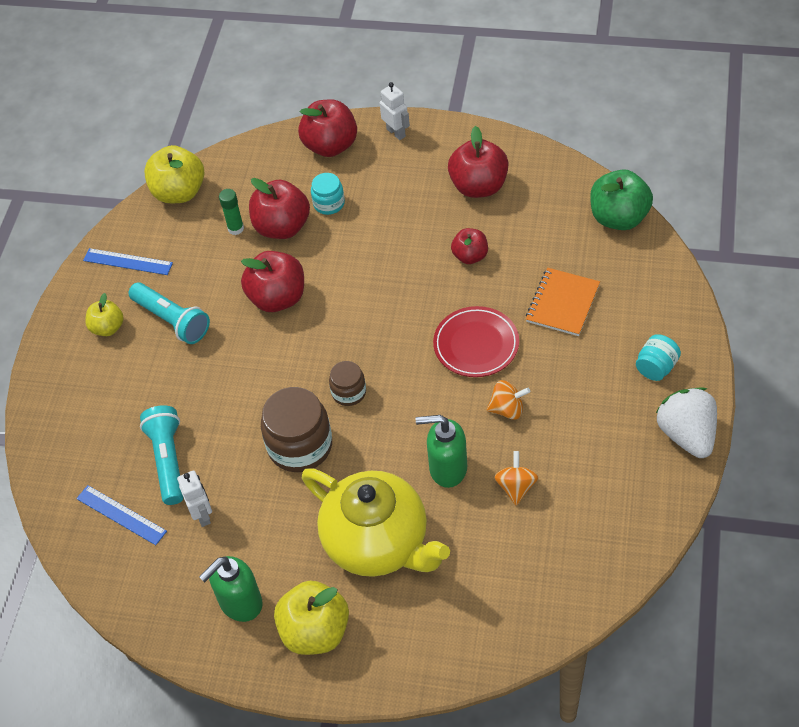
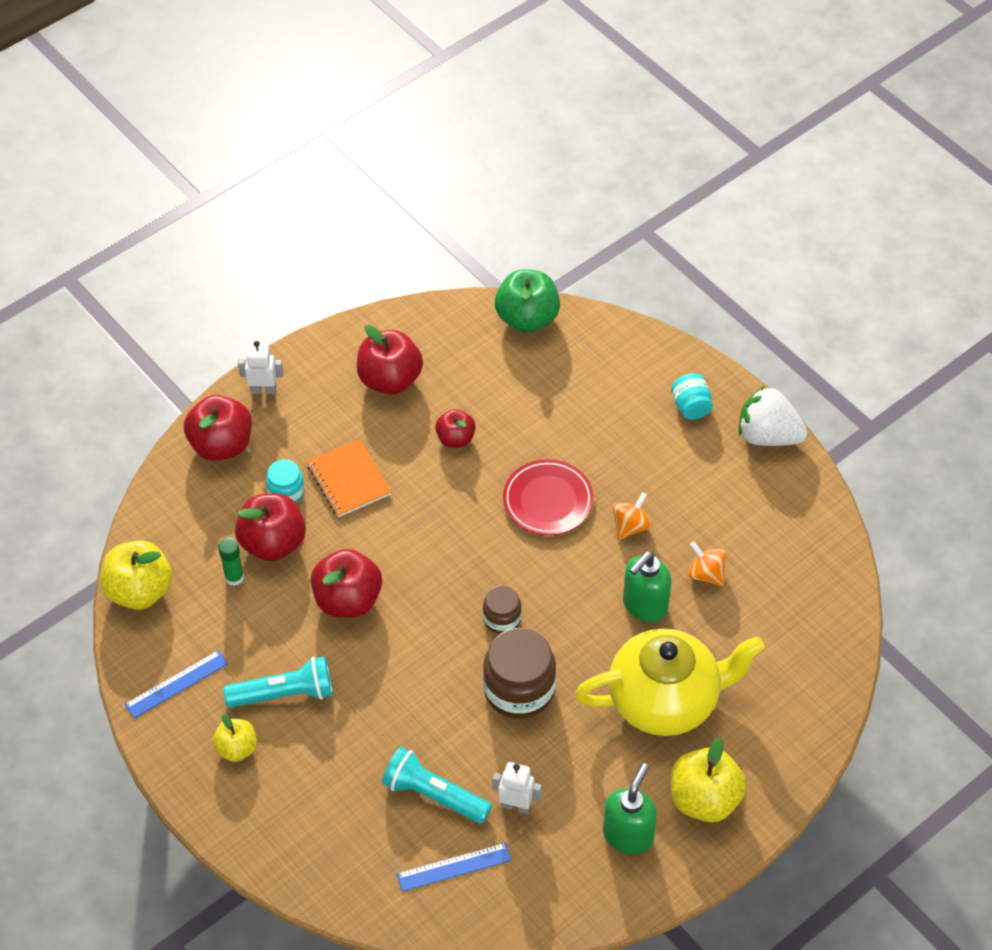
camera: 55 degrees left, 0 degrees up
green soap dispenser [199,556,263,622] -> green soap dispenser turned 150 degrees counterclockwise [603,763,657,854]
orange notebook [526,268,600,336] -> orange notebook moved to [307,439,391,517]

